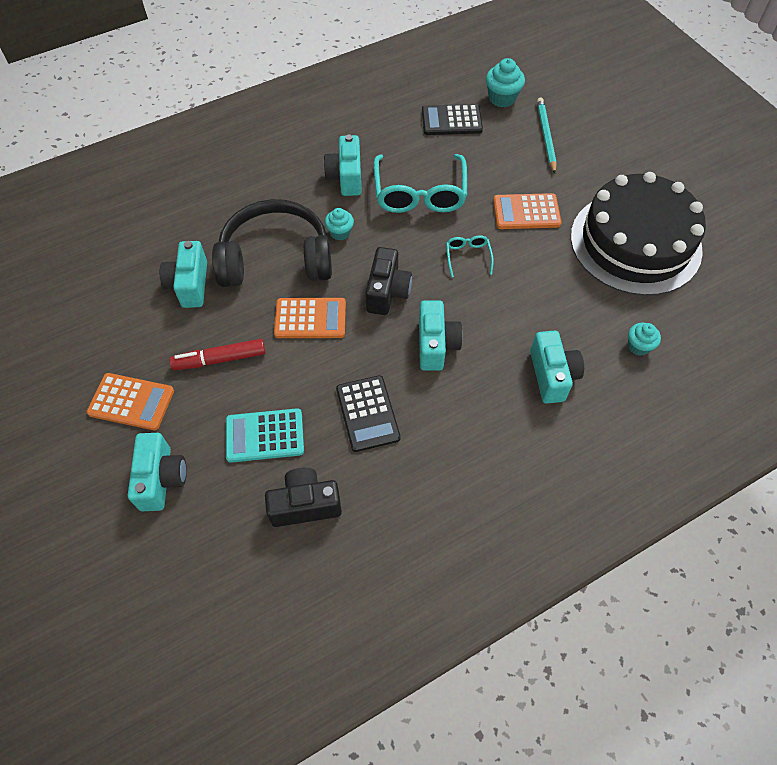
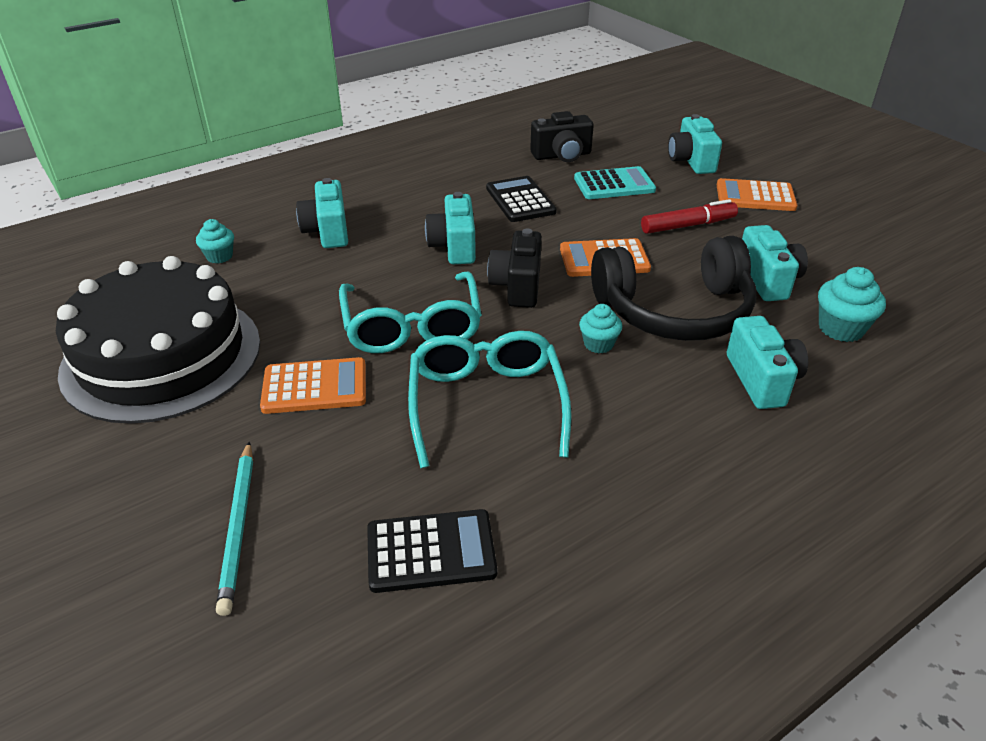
camera: 175 degrees right, 20 degrees down
turquoise camera [323,135,362,196] -> turquoise camera moved to [727,316,808,409]
turquoise glasses [446,235,494,277] -> turquoise glasses [339,271,482,353], size x2.16
turquoise cupcake [486,58,525,107] -> turquoise cupcake moved to [818,267,886,342]

